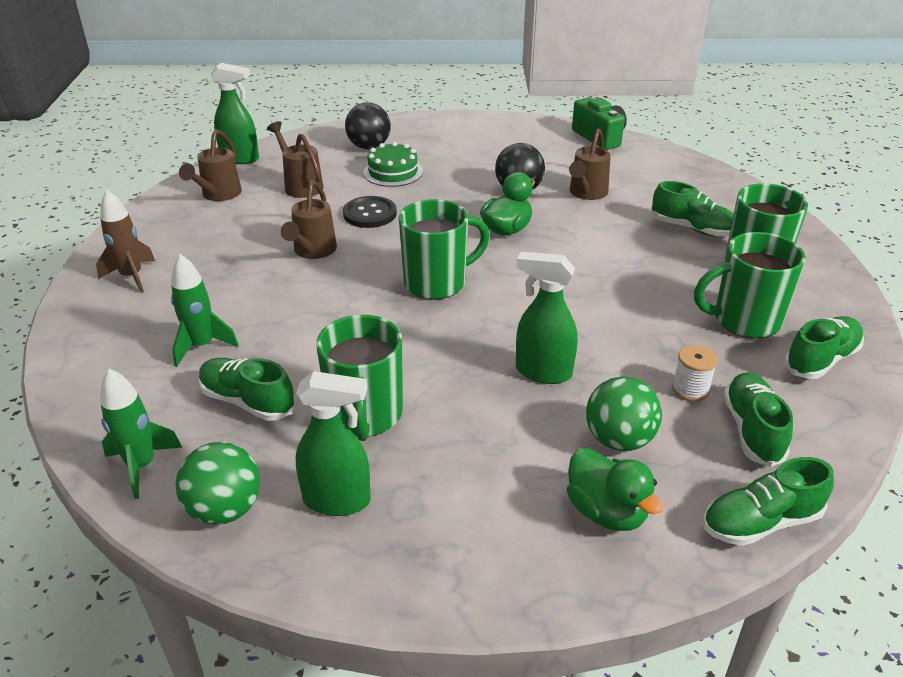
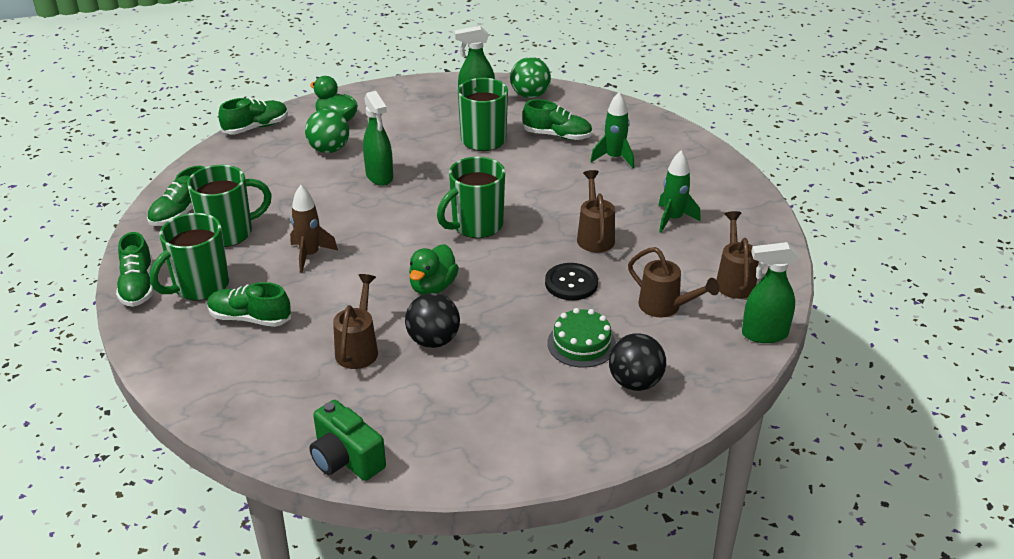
camera: 165 degrees right, 0 degrees up
brown rocket [96,190,155,293] -> brown rocket moved to [290,185,338,273]
green rocket [100,369,182,499] -> green rocket moved to [658,151,701,233]
green spray bottle [516,252,577,384] -> green spray bottle turned 60 degrees clockwise [363,91,393,186]
white spool [672,345,718,402] -> none
green shoe [723,373,793,467] -> green shoe moved to [116,232,154,307]

